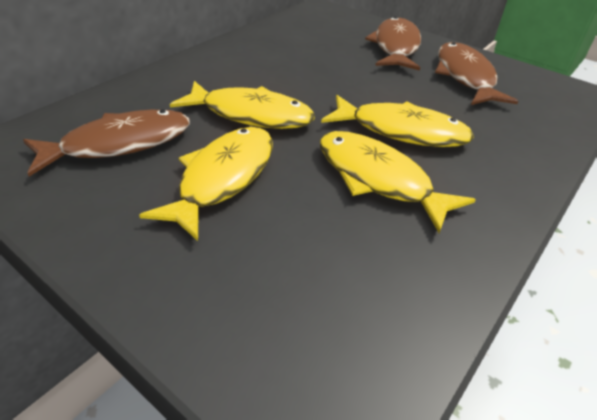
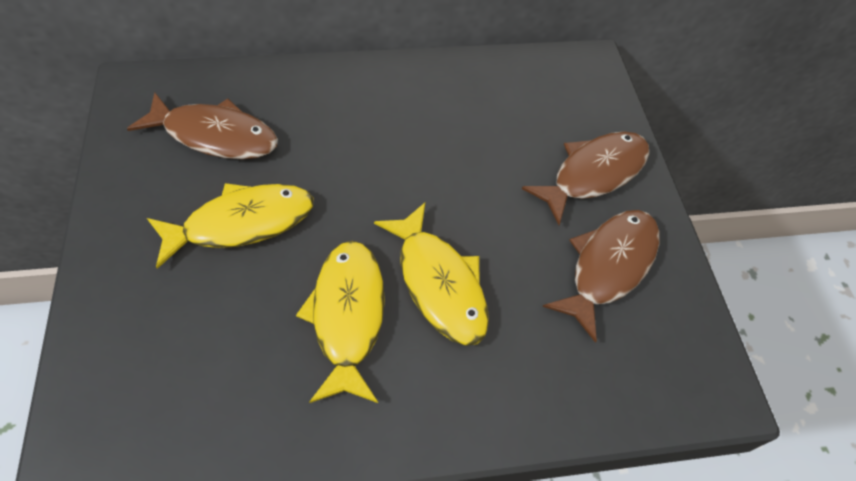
camera: 40 degrees right, 15 degrees up
yellow fish [170,81,315,129] -> none

